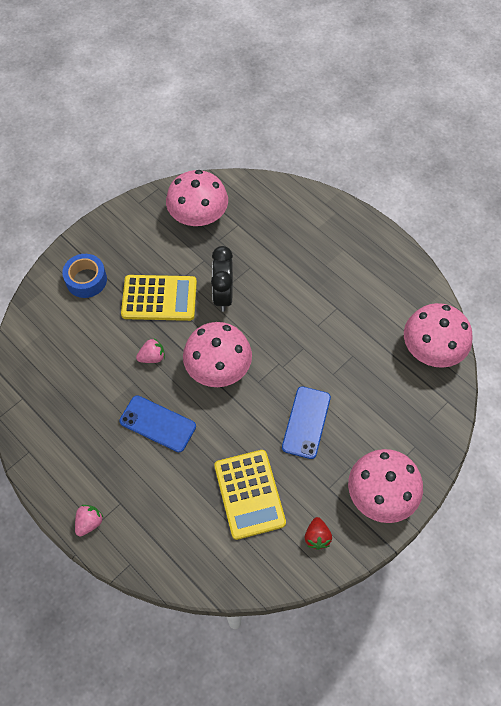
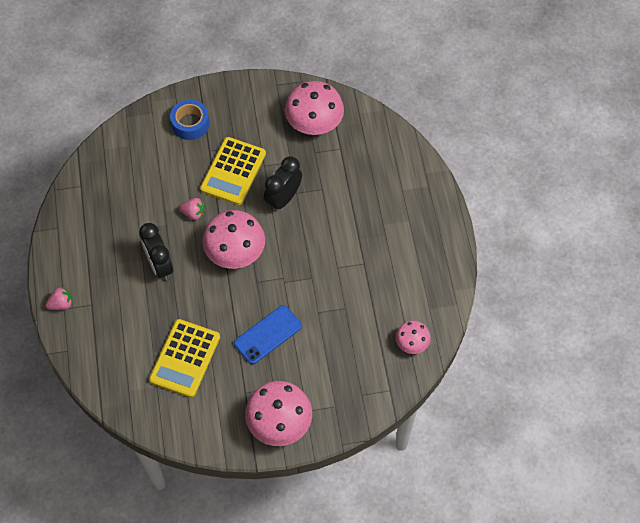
camera: 35 degrees right, 0 degrees up
blue phone [119,395,196,452] -> black clock [139,223,173,281]
yellow calculator [121,275,197,321] -> yellow calculator turned 75 degrees clockwise [200,137,266,205]
red strawberry [305,517,332,550] -> none
pink mushroom [404,303,473,368] -> pink mushroom [396,321,431,354], size x0.54

